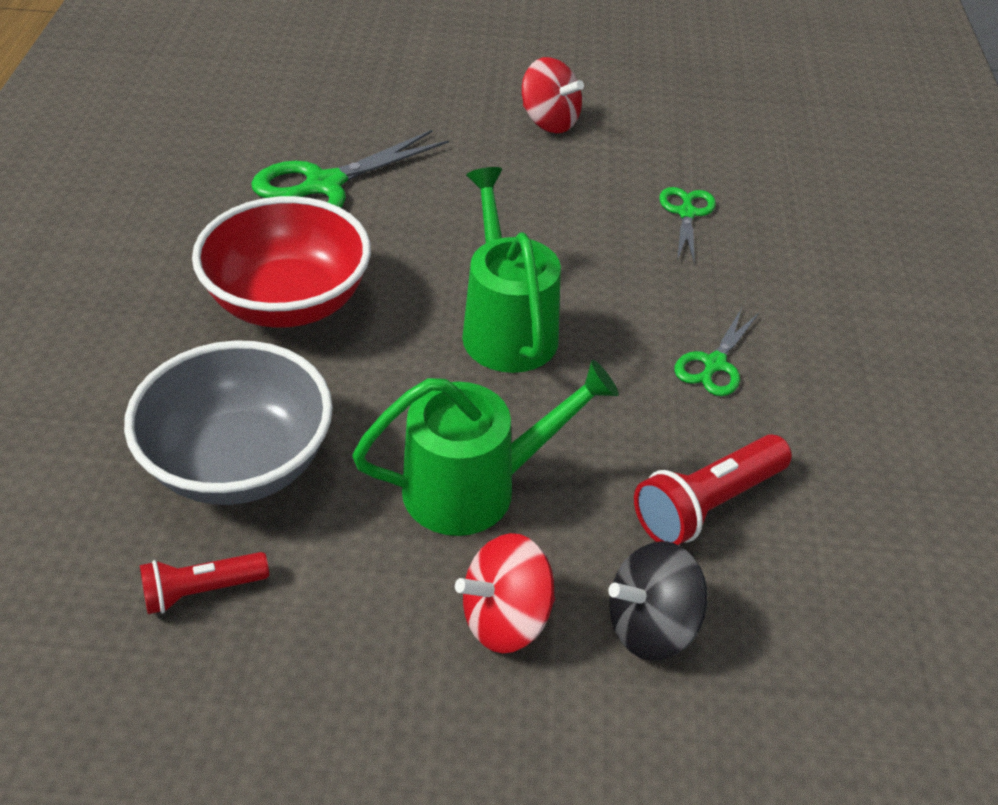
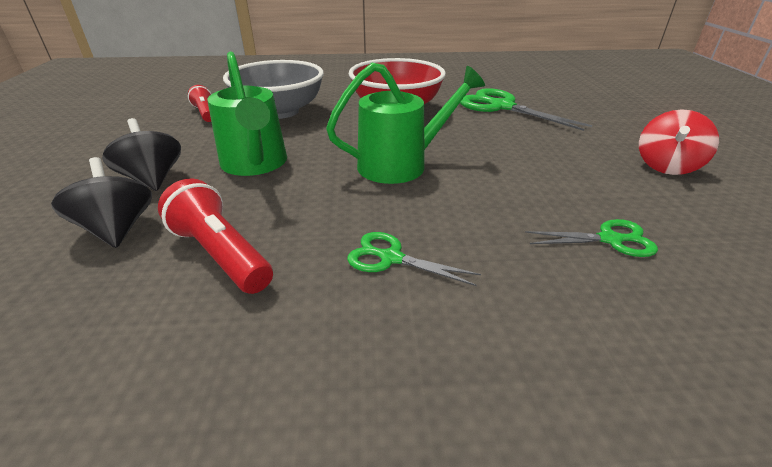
camera: 85 degrees right, 10 degrees down
red spinning top [455,533,555,653] -> black spinning top [102,118,181,191]

